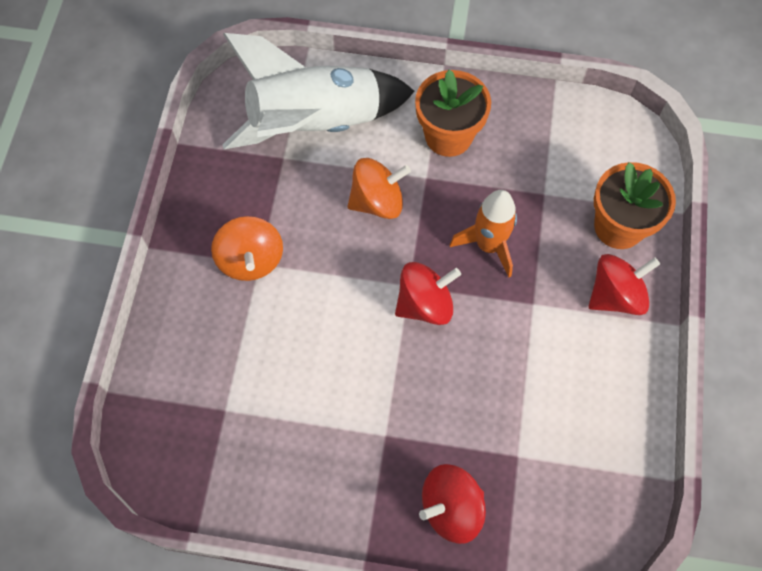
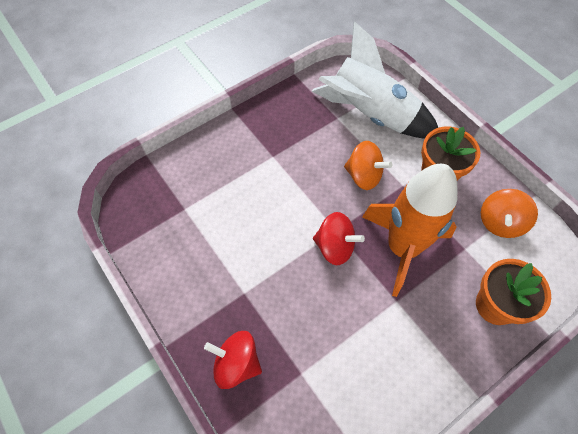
camera: 45 degrees right, 5 degrees down
orange spinning top [211,216,283,281] -> orange spinning top moved to [481,189,538,238]
orange rocket [450,190,517,277] -> orange rocket [362,164,457,297], size x1.77
red spinning top [589,254,660,315] -> none

